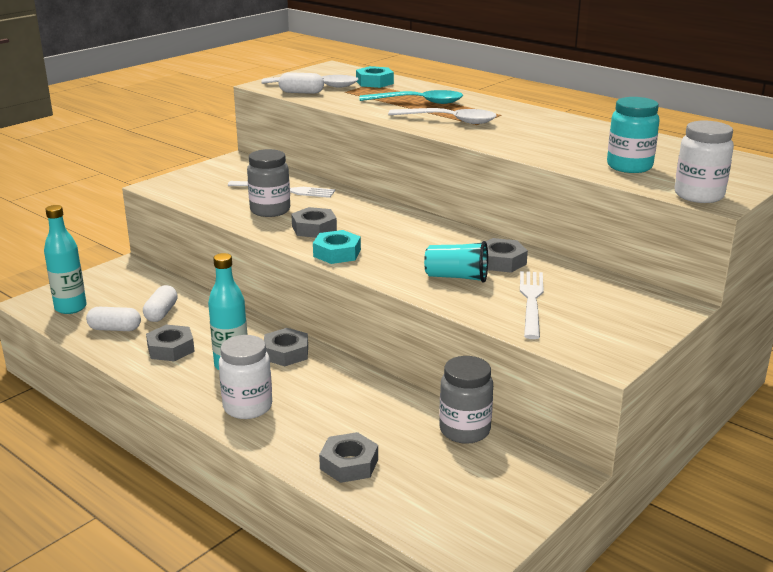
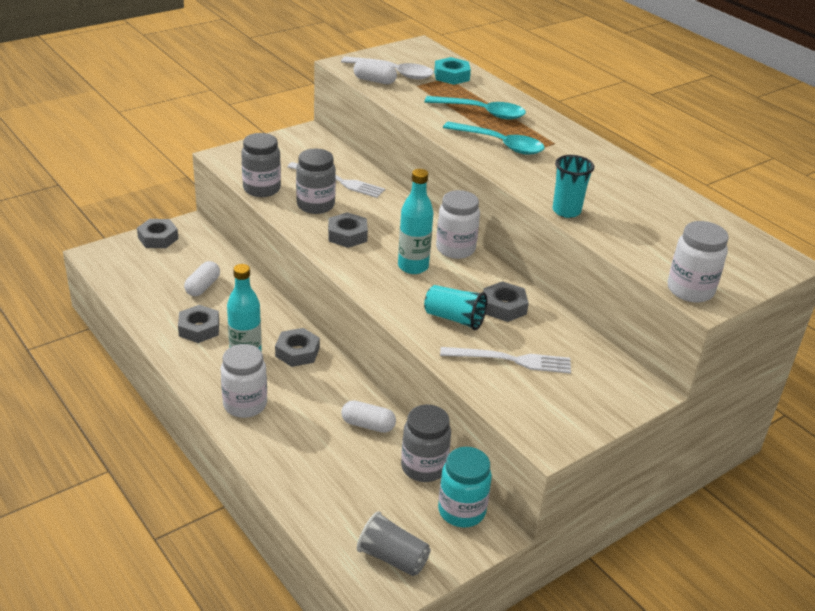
camera: 10 degrees right, 10 degrees up
turquoise bottle [44,205,87,314] -> turquoise bottle moved to [398,169,434,274]
white capsule [86,307,141,331] -> white capsule moved to [341,400,396,433]
turquoise nut [313,230,361,264] -> none
grey nut [319,432,378,483] -> grey nut moved to [137,219,179,248]
white spoon [388,108,497,124] -> turquoise spoon [443,122,545,155]
white fork [520,271,543,339] -> white fork turned 75 degrees clockwise [440,347,571,374]
turquoise jar [607,97,660,173] -> turquoise jar moved to [438,447,492,527]
none -> grey jar [241,133,281,197]
none -> grey cup [357,511,431,576]
none -> white jar [436,190,480,259]
none -> turquoise cup [553,155,594,218]

